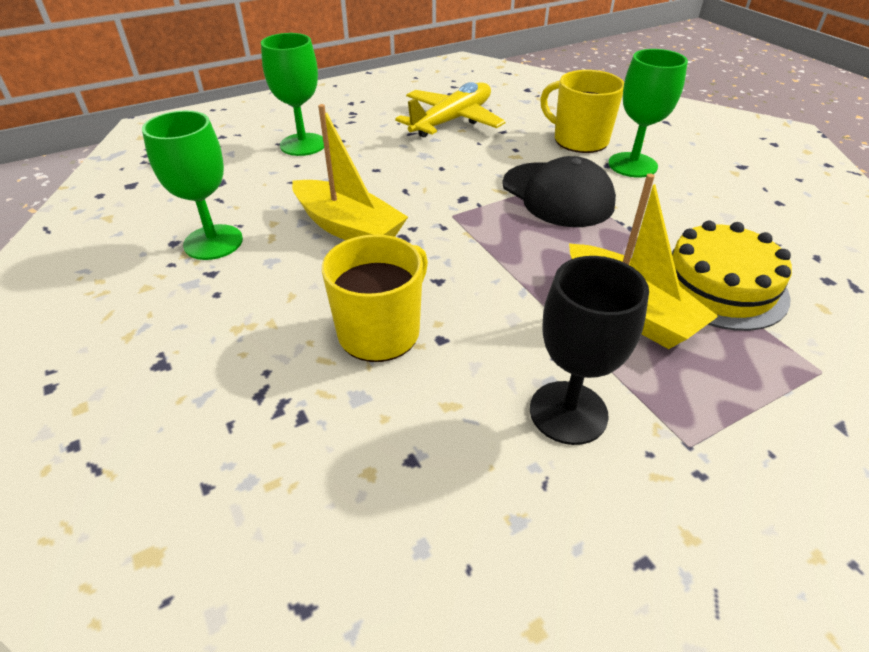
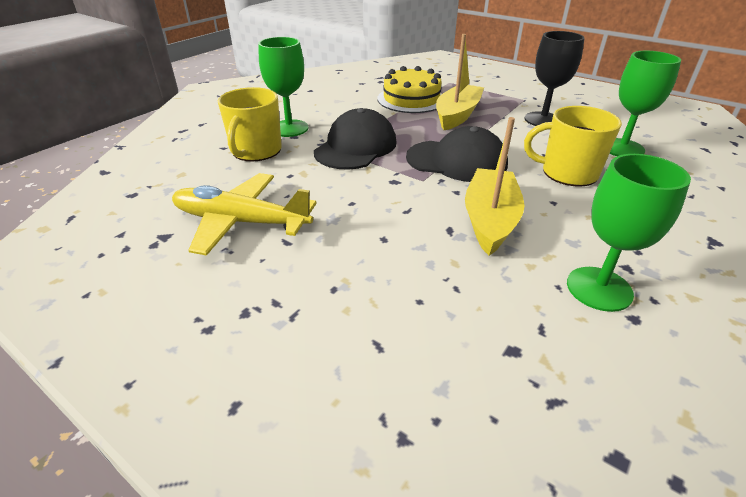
camera: 115 degrees left, 5 degrees down
green goblet [261,33,324,156] -> green goblet moved to [610,51,681,156]
none -> black cap [406,126,508,182]

